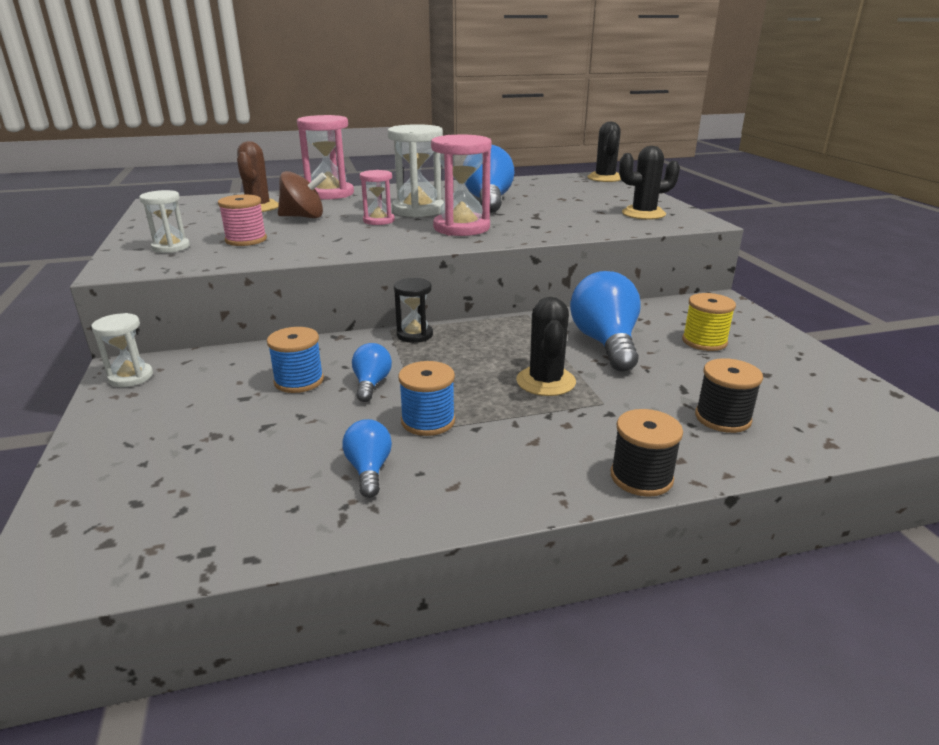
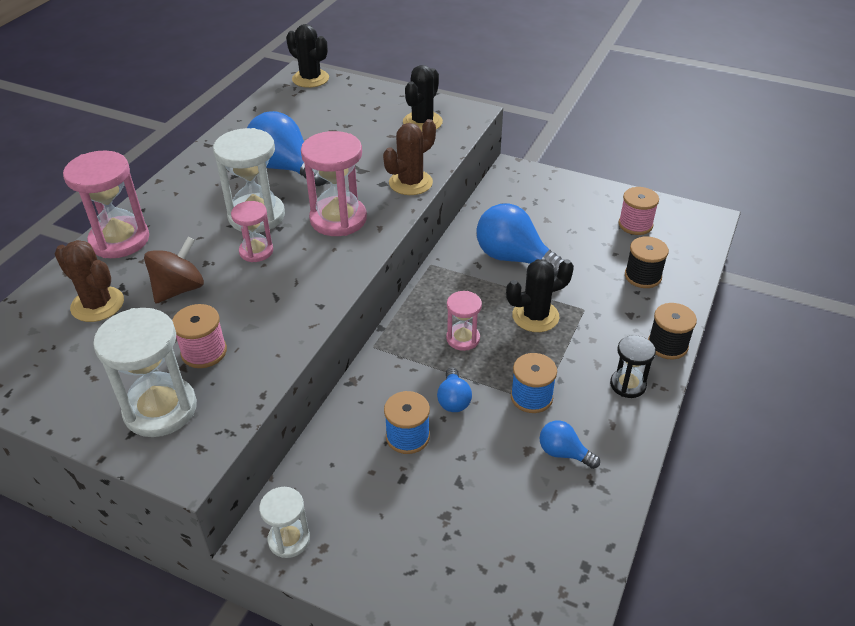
camera: 50 degrees left, 15 degrees up
white hourglass [139,190,190,253] -> white hourglass [93,308,197,437], size x1.75
blue light bulb [352,343,392,402] -> blue light bulb turned 135 degrees counterclockwise [437,367,472,412]
black hourglass [394,278,433,343] -> black hourglass moved to [610,335,656,398]
black cactus [516,297,576,396] -> black cactus turned 60 degrees counterclockwise [506,259,574,332]
yellow spool [682,293,736,351] -> none
none -> brown cactus [383,119,436,195]
none -> pink hourglass [446,291,482,351]
none -> pink spool [618,187,659,235]

